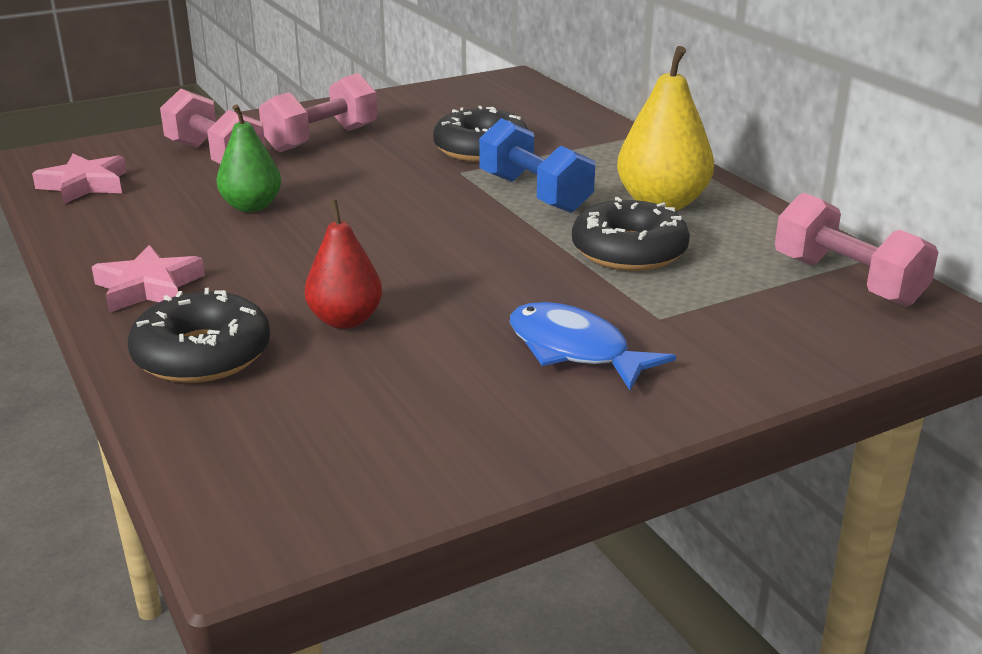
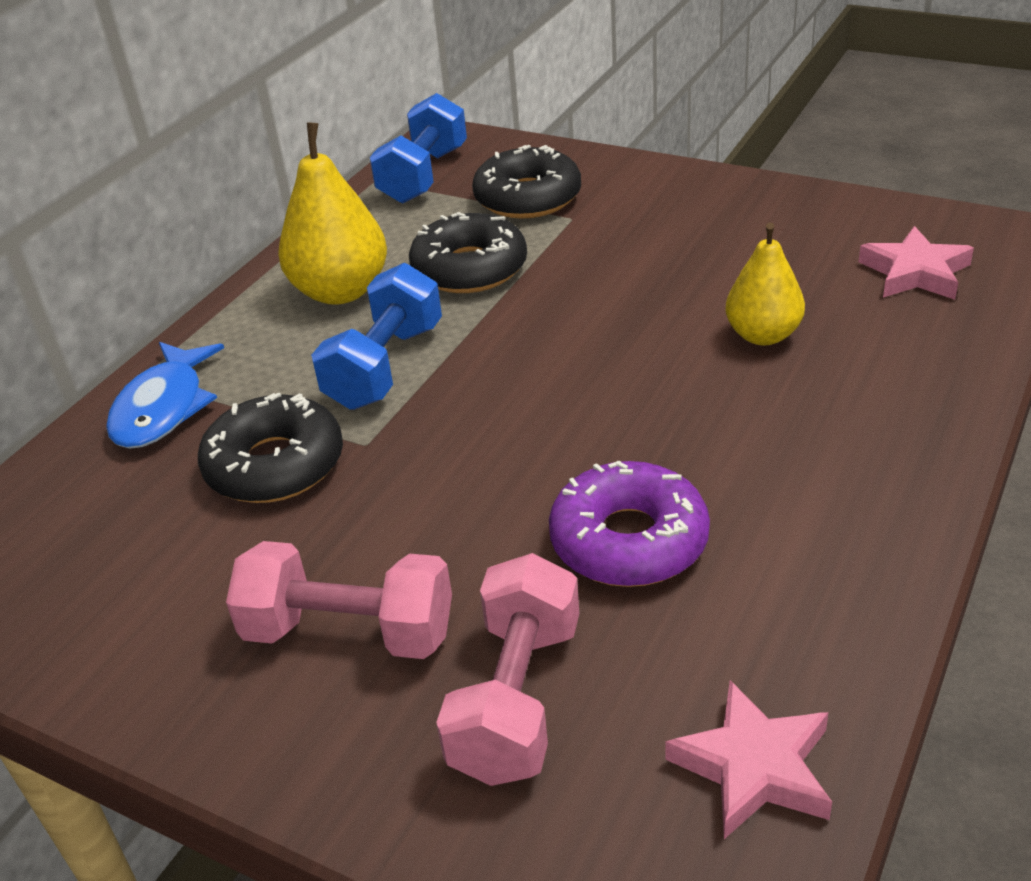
camera: 120 degrees left, 10 degrees up
pink star [92,245,205,313] -> pink star moved to [859,226,974,300]
black donut [128,288,270,383] -> black donut moved to [472,145,581,219]
green pear [216,105,281,212] -> purple donut [549,461,710,587]
red pear [305,199,382,329] -> yellow pear [725,222,805,345]
blue fish [510,302,676,390] -> blue fish moved to [106,342,224,449]
pink dumbbell [775,193,939,307] -> blue dumbbell [370,93,467,204]

